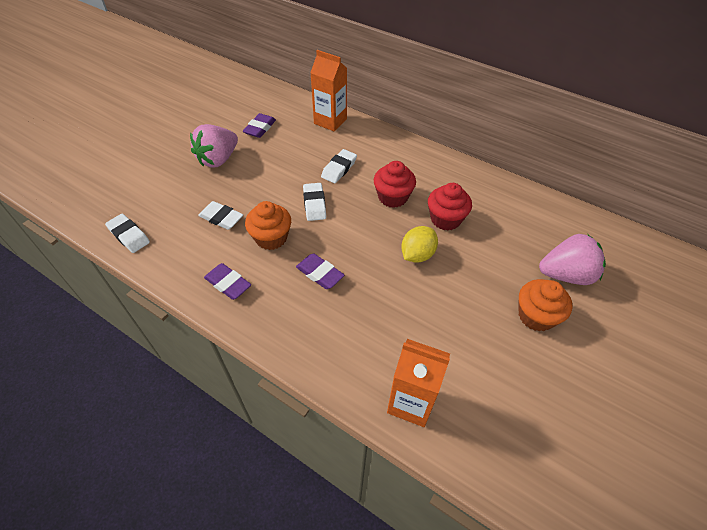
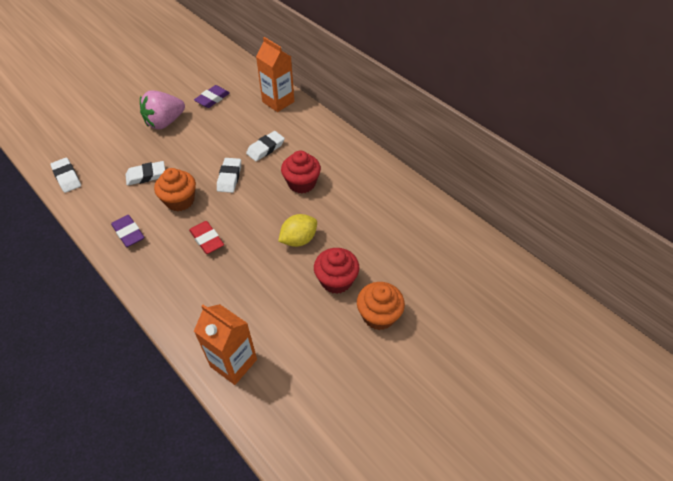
camera: 15 degrees right, 0 degrees up
white eraser [198,201,243,230] -> white eraser turned 60 degrees counterclockwise [126,161,165,185]
purple eraser [296,253,345,289] -> red eraser [189,221,224,254]
red cupcake [428,183,472,231] -> red cupcake moved to [314,248,359,294]
pink strawberry [539,234,606,285] -> none

